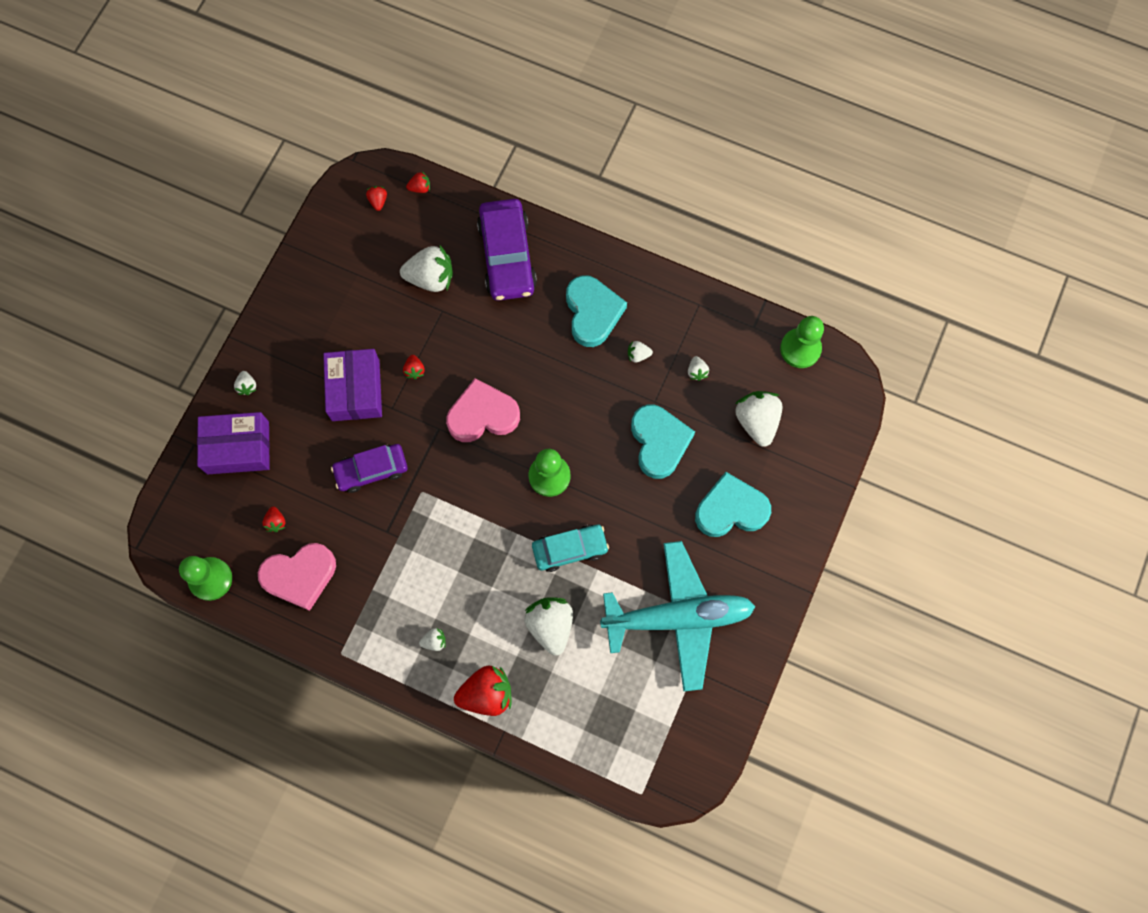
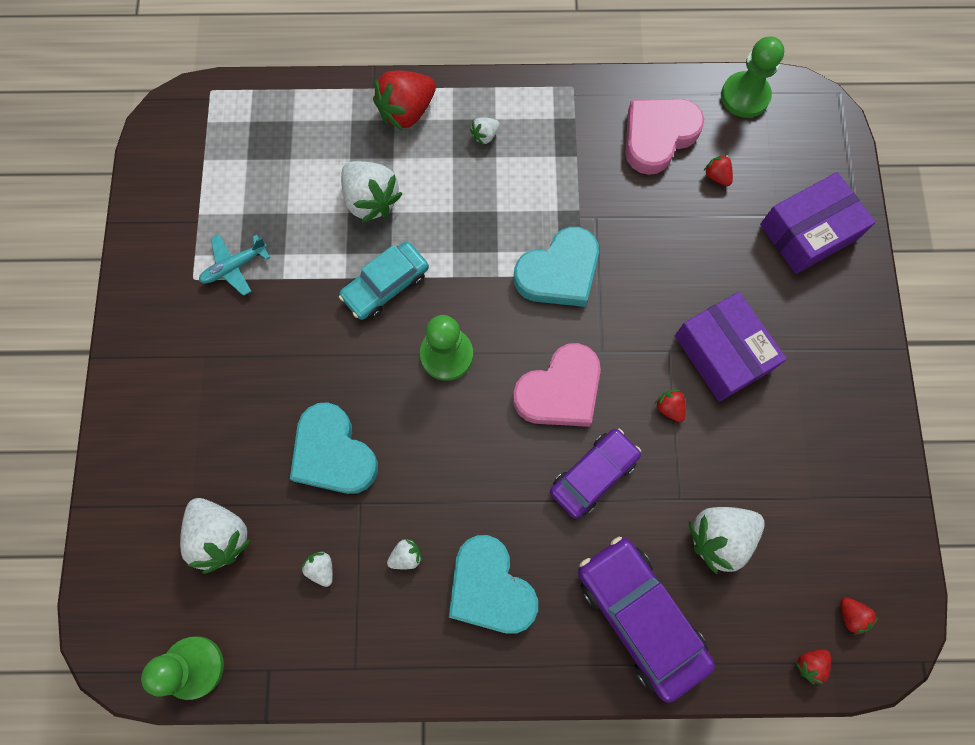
camera: 155 degrees right, 0 degrees up
white strawberry [234,371,256,395] -> none
purple car [331,444,408,493] -> purple car moved to [550,429,641,519]
turquoise plane [600,541,755,692] -> turquoise plane [199,234,270,296], size x0.41
turquoise heart [695,472,771,537] -> turquoise heart moved to [514,227,599,307]

